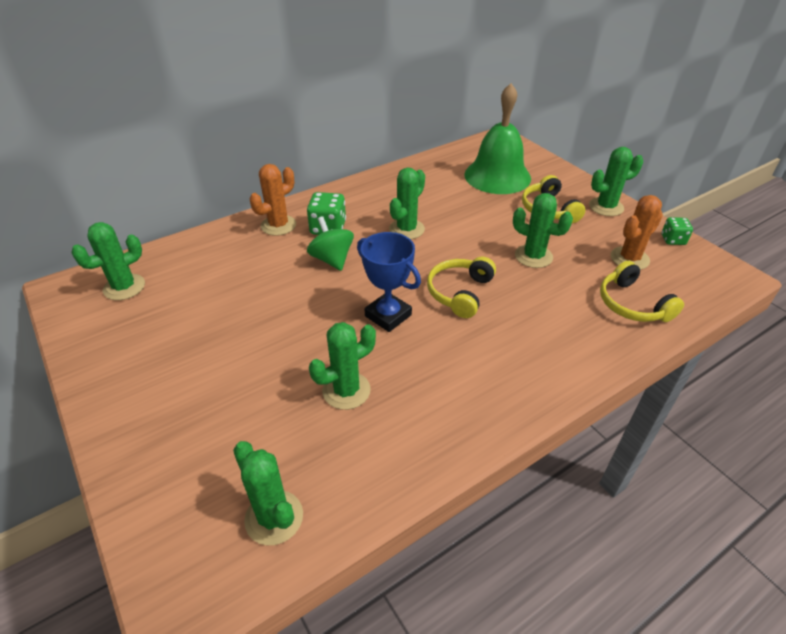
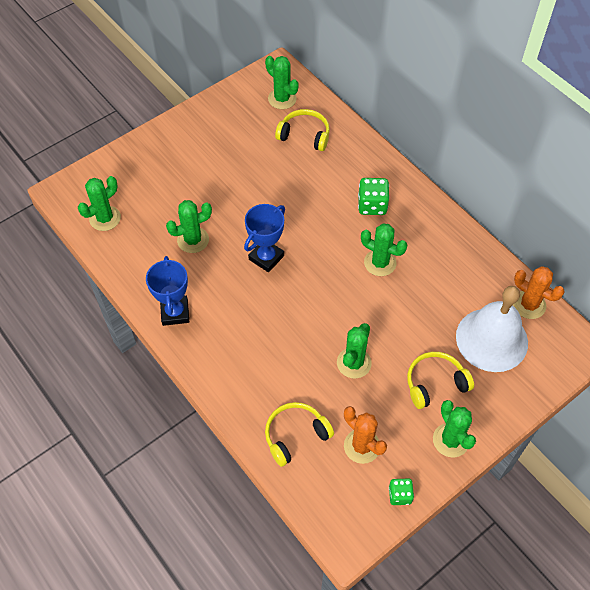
camera: 85 degrees right, 15 degrees up
orange cactus [250,164,296,236] -> orange cactus moved to [513,266,565,319]
green spinning top [307,216,354,271] -> none
green cactus [309,322,376,410] -> green cactus turned 75 degrees counterclockwise [166,200,212,253]
yellow headphones [427,256,496,318] -> yellow headphones moved to [275,109,330,151]
green bell [464,83,531,194] -> white bell [456,286,528,372]
none -> blue trophy [146,256,189,326]

